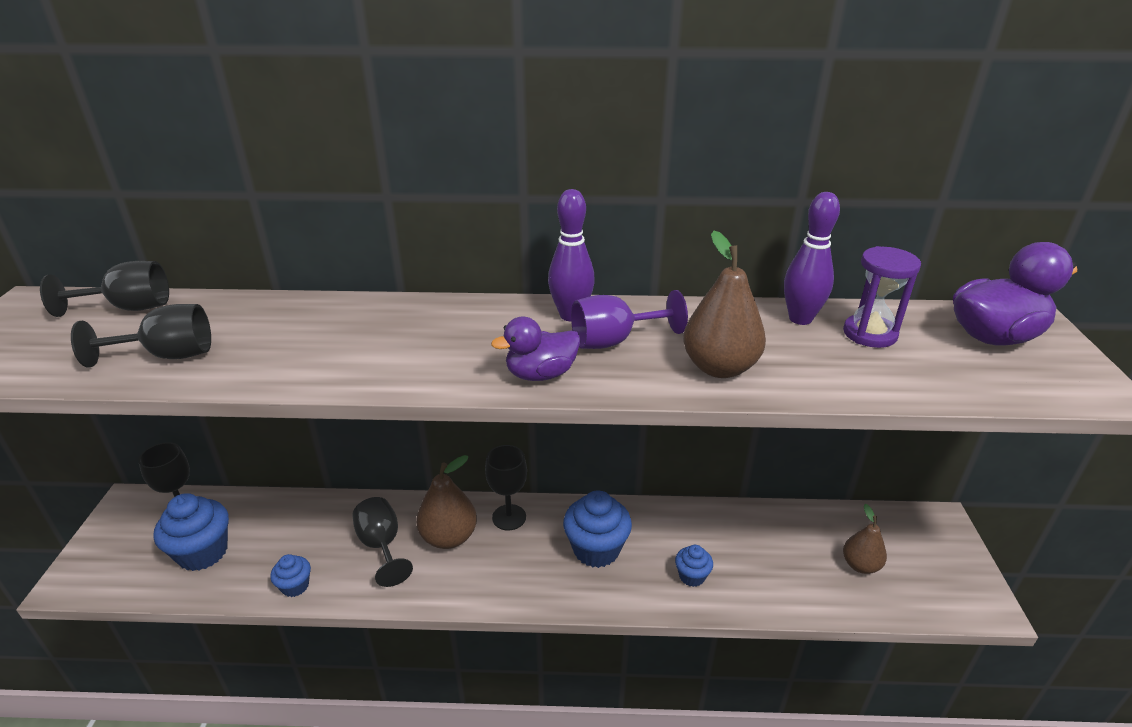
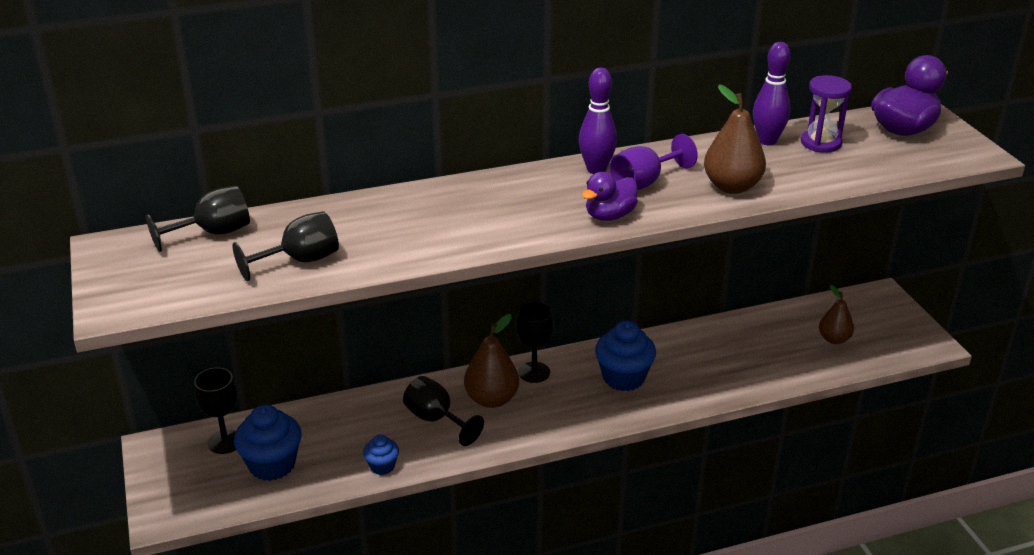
camera: 20 degrees left, 0 degrees up
blue cupcake [675,545,713,587] -> none

